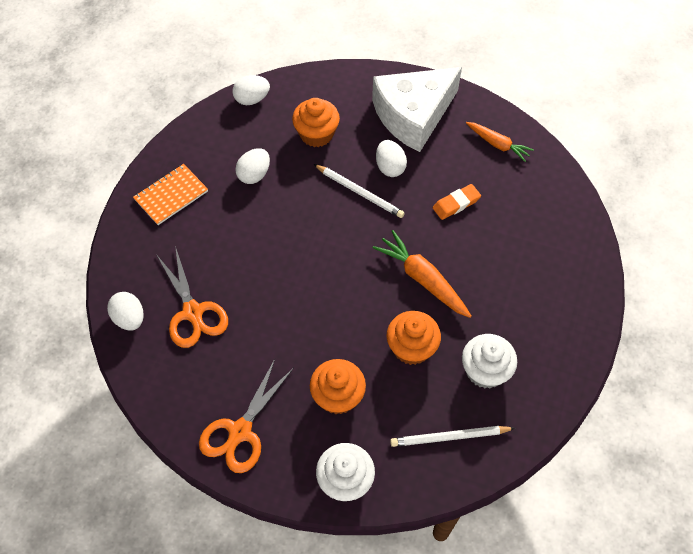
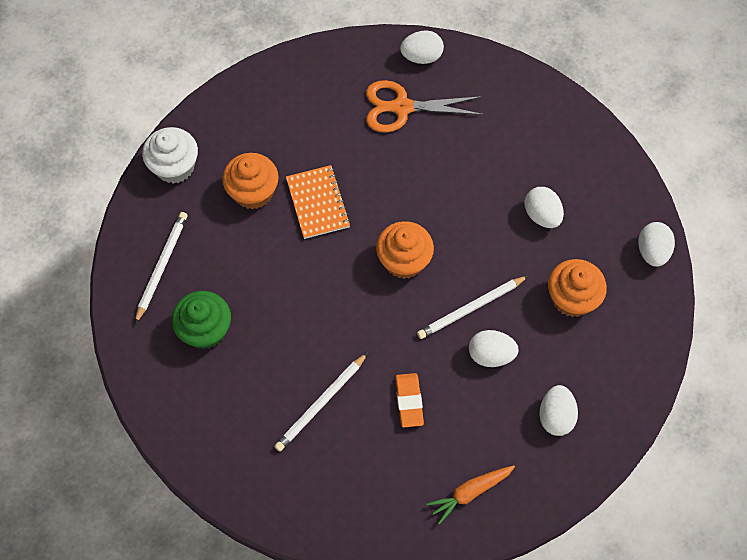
camera: 115 degrees right, 5 degrees up
orange notebook [133,164,208,225] -> orange notebook moved to [286,165,350,239]
orange scissors [199,359,294,473] -> none
white cheese [372,67,462,152] -> white egg [539,385,578,436]
orange carrot [373,230,472,318] -> none
orange cupcake [386,311,441,365] -> orange cupcake moved to [376,221,434,279]
white cupcake [462,334,517,389] -> green cupcake [172,291,231,349]
none -> white pencil [274,352,368,452]

